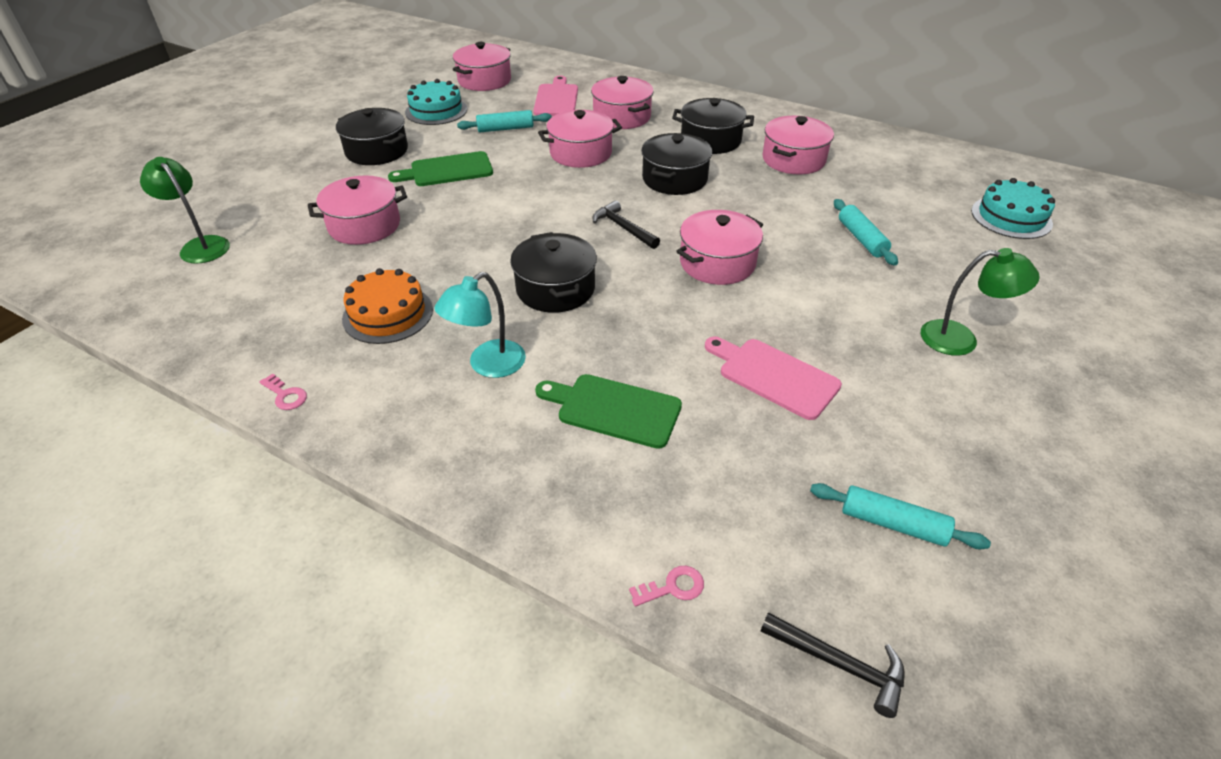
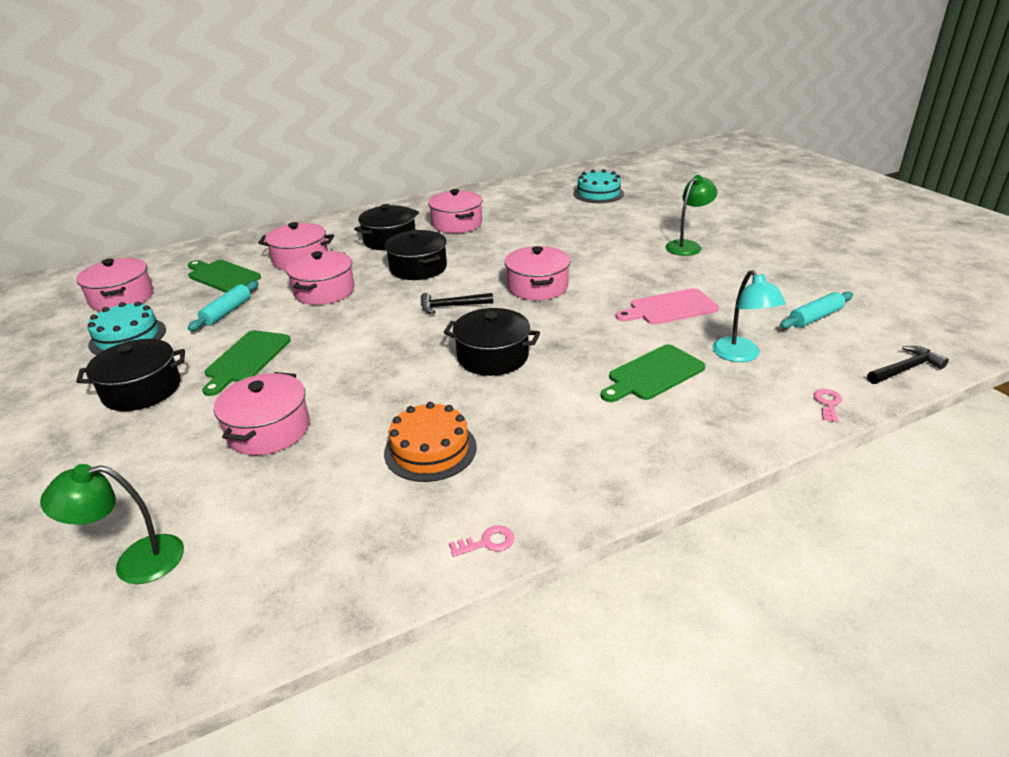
camera: 55 degrees left, 10 degrees down
turquoise lamp [434,272,526,378] -> turquoise lamp moved to [712,270,786,362]
pink cutting board [533,76,578,116] -> green cutting board [188,260,261,293]
turquoise rolling pin [834,199,898,266] -> none

